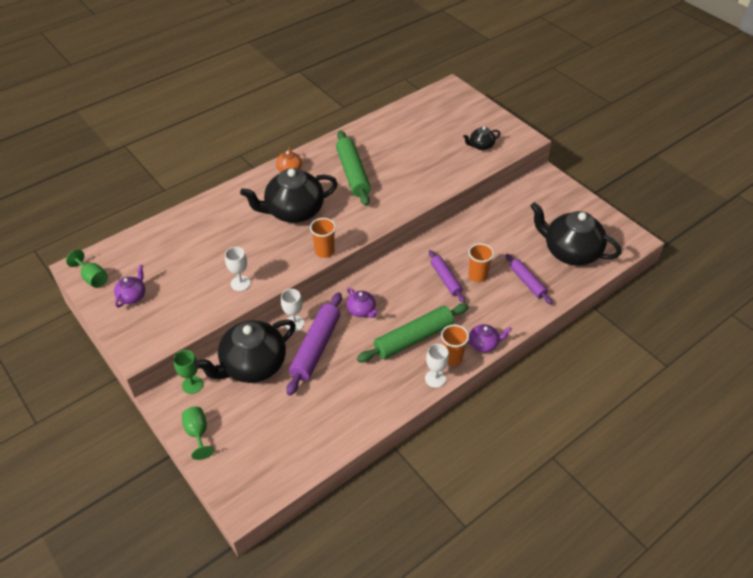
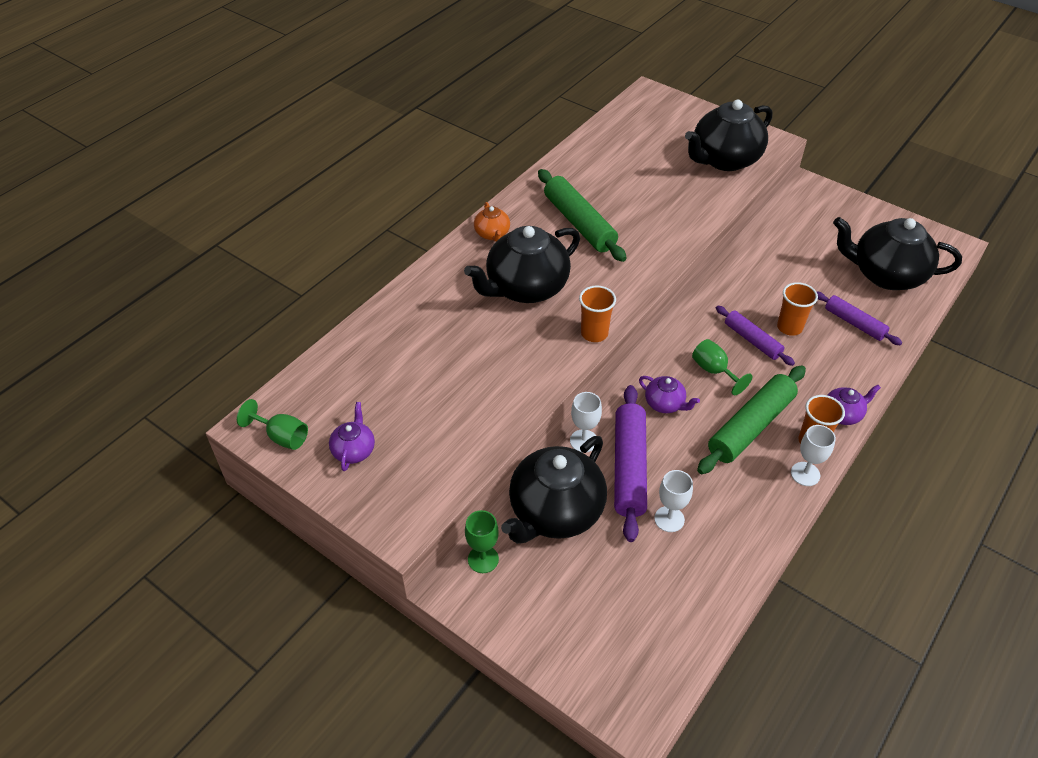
camera: 15 degrees left, 0 degrees up
green goblet [182,407,214,460] -> green goblet moved to [692,339,752,395]
white goblet [225,247,251,291] -> white goblet moved to [654,470,693,532]
black teapot [463,127,500,150] -> black teapot [685,99,772,171], size x2.15

